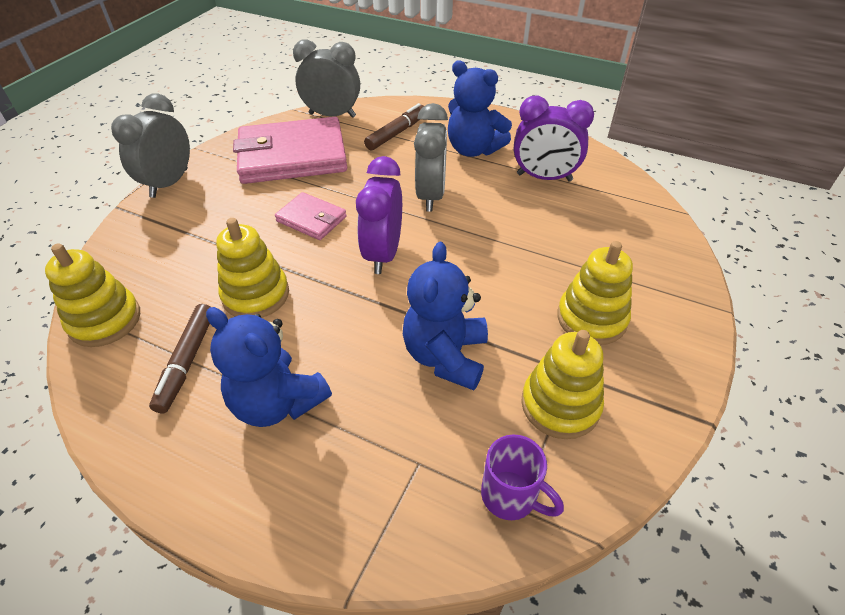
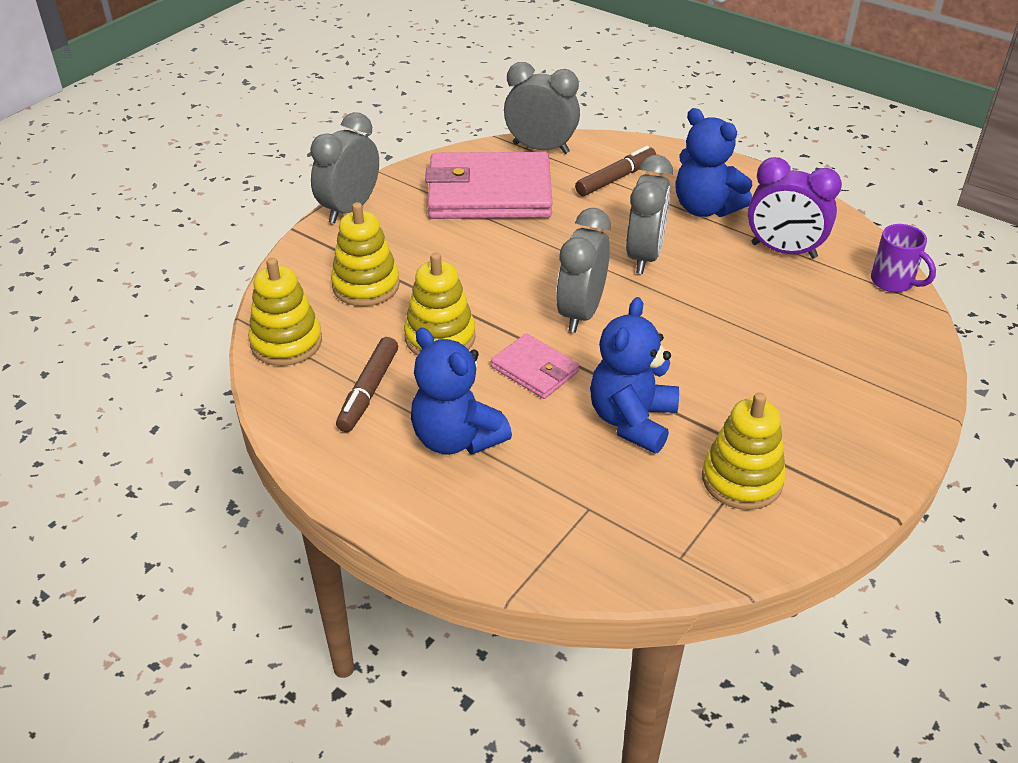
camera: 10 degrees right, 5 degrees down
pink wallet [275,192,347,240] -> pink wallet moved to [491,333,579,399]
purple clock [356,156,402,274] -> grey clock [556,208,611,333]
purple mug [481,435,564,520] -> purple mug moved to [871,224,936,292]
yellow stacking toy [557,241,633,345] -> yellow stacking toy moved to [331,202,400,307]

